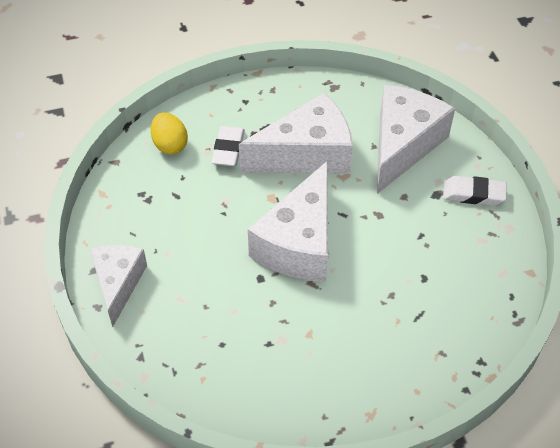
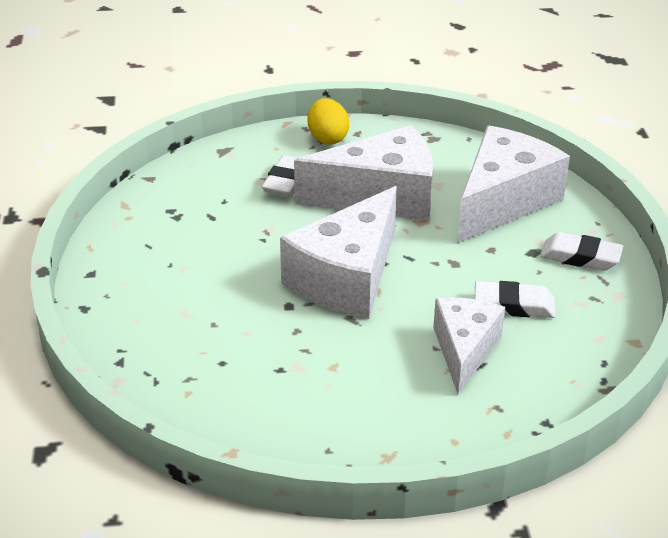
camera: 10 degrees right, 15 degrees down
white cheese [90,245,147,327] -> white cheese moved to [433,298,505,394]
yellow egg [151,112,188,155] -> yellow egg moved to [307,98,349,145]
none -> white eraser [475,281,556,318]

